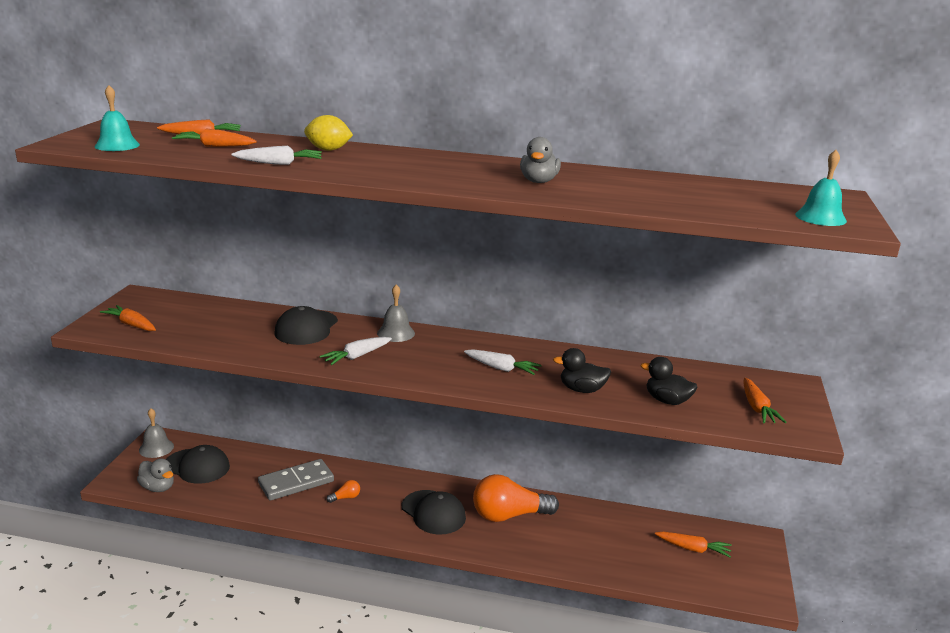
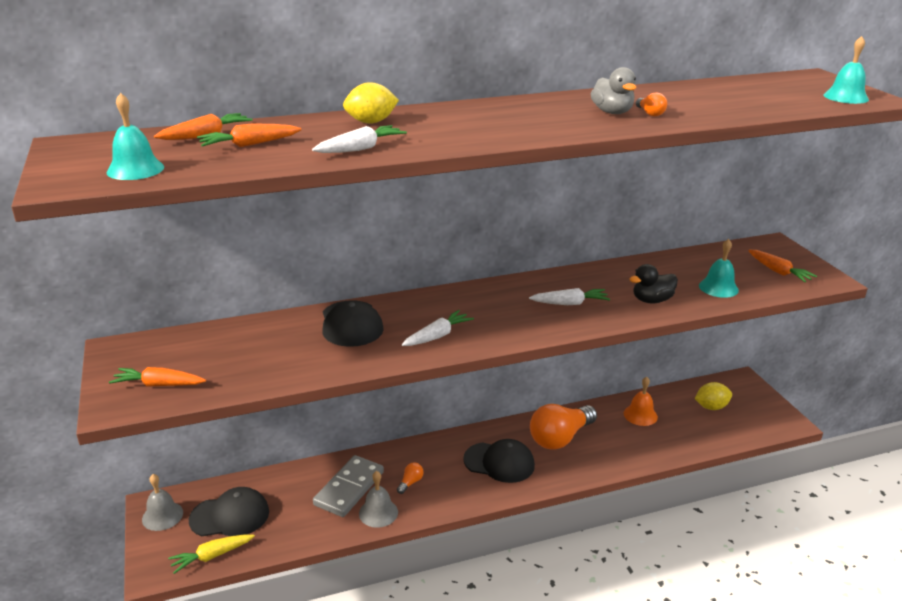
camera: 30 degrees left, 5 degrees up
grey duck [137,458,174,492] -> yellow carrot [168,534,255,574]
white carrot [319,337,392,365] -> white carrot turned 150 degrees counterclockwise [402,310,474,346]
grey bell [377,285,415,342] -> grey bell moved to [359,471,398,528]
black duck [641,357,697,405] -> turquoise bell [699,239,739,298]
orange carrot [655,532,732,558] -> yellow lemon [694,382,732,410]
none -> orange bell [624,377,658,426]
none -> orange light bulb [636,92,667,116]

